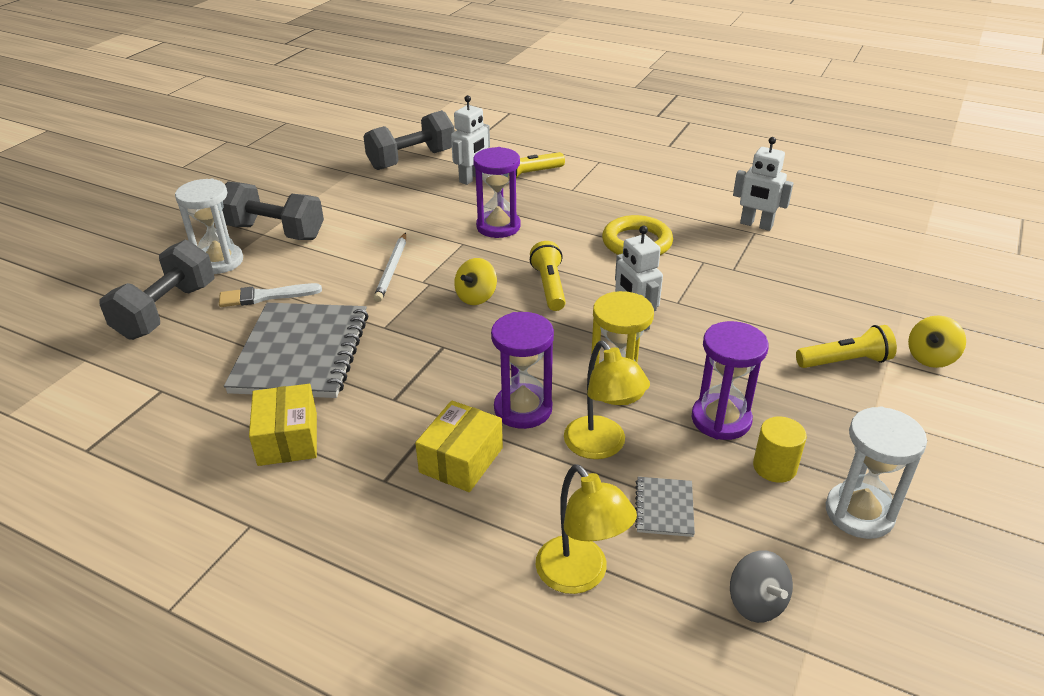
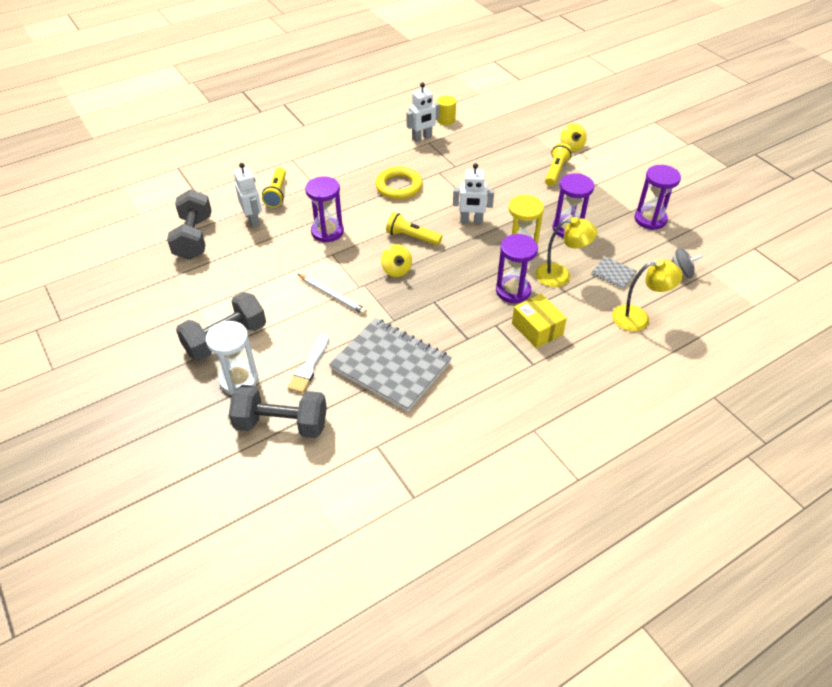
camera: 60 degrees left, 10 degrees up
grey dumbbell [100,240,215,340] -> grey dumbbell turned 45 degrees counterclockwise [229,385,327,438]
yellow box [249,384,317,466] -> none
yellow cylinder [753,417,807,483] -> yellow cylinder moved to [437,96,456,125]
white hourglass [826,406,927,539] -> purple hourglass [635,165,681,230]

